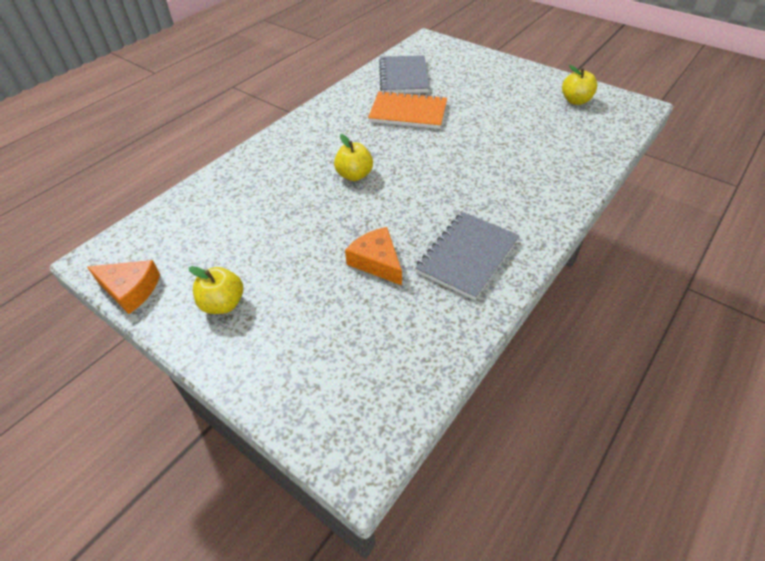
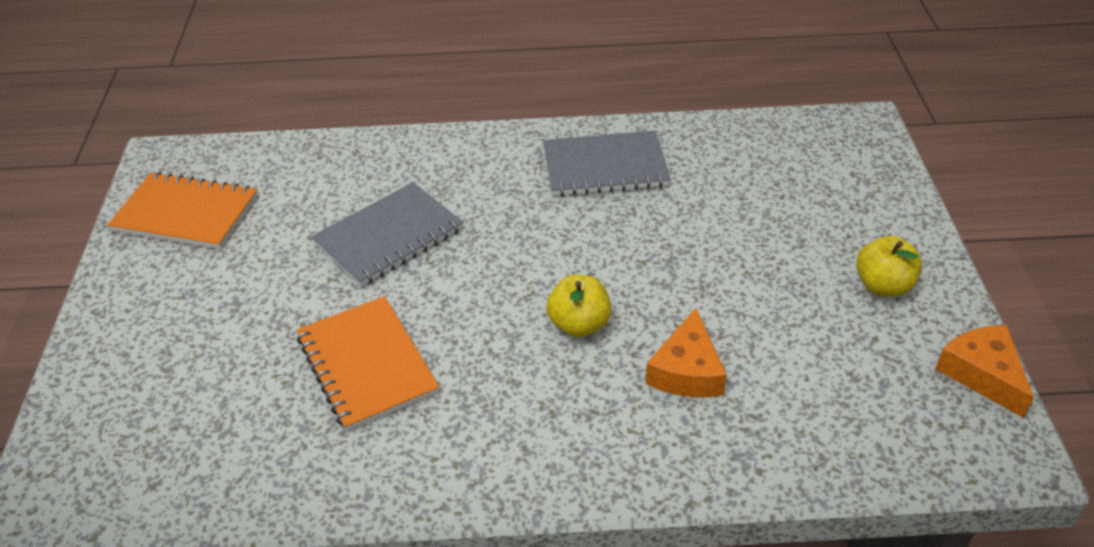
camera: 130 degrees left, 5 degrees down
orange cheese [345,227,402,286] -> orange cheese moved to [646,308,727,397]
grey notebook [379,55,429,93] -> grey notebook moved to [312,182,464,287]
yellow apple [562,65,597,105] -> orange notebook [107,172,258,249]

